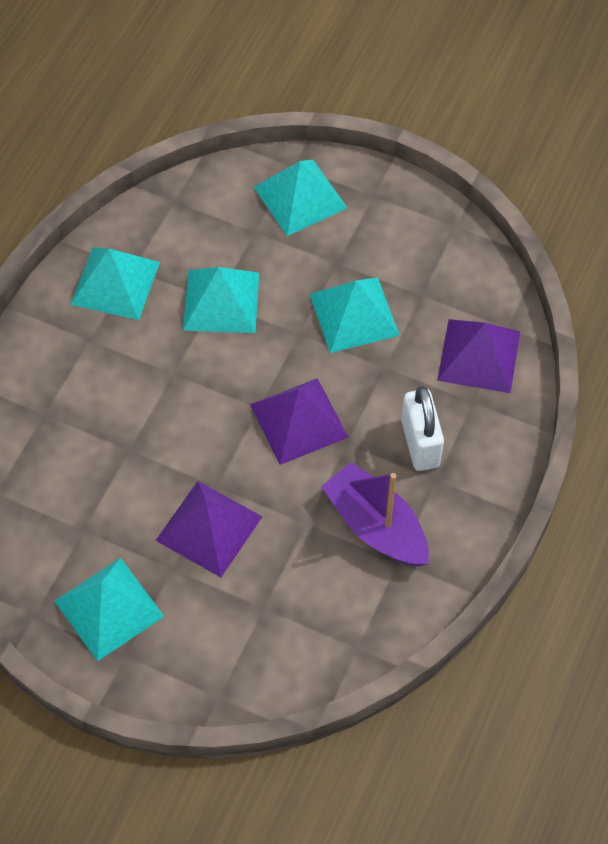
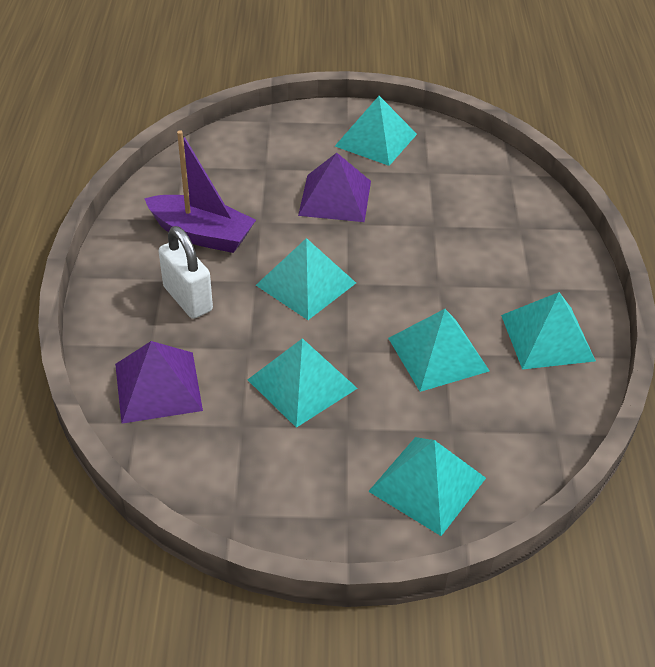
camera: 155 degrees right, 15 degrees down
purple pyramid [250,378,349,465] -> turquoise pyramid [256,238,356,320]

